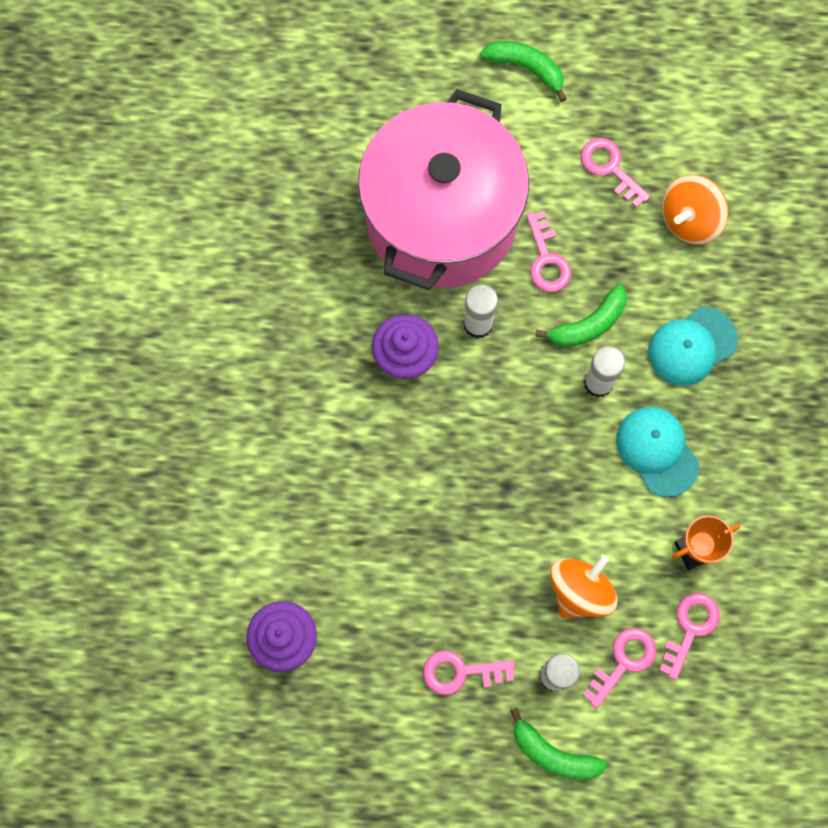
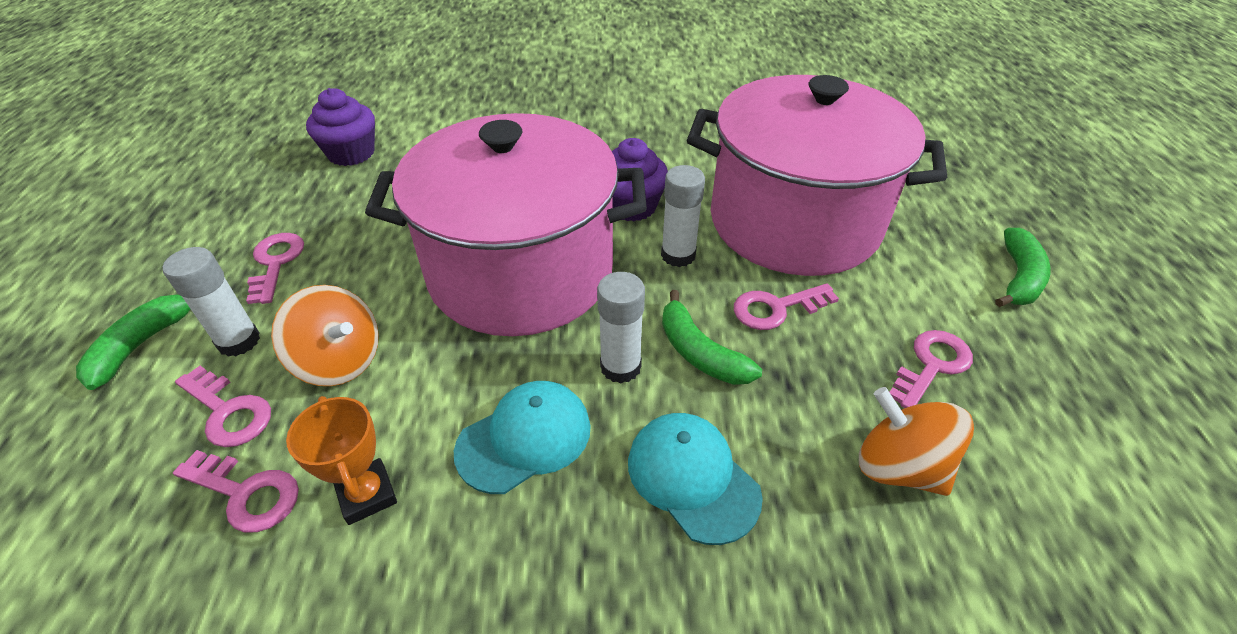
camera: 85 degrees right, 30 degrees down
none -> pink pot [365,113,647,336]

